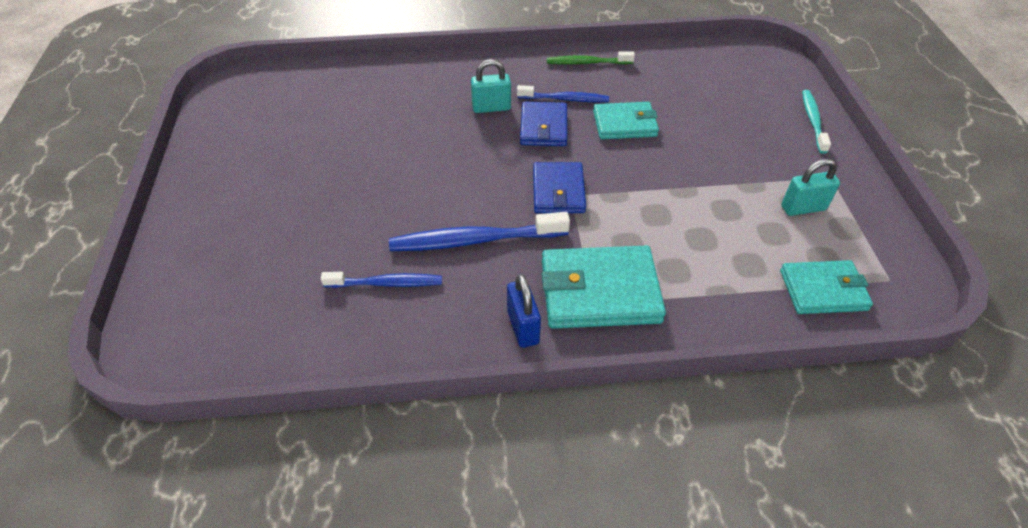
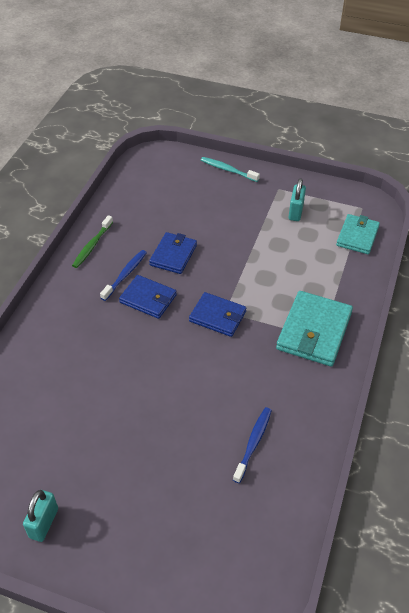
camera: 65 degrees left, 0 degrees up
blue toothbrush [389,212,570,251] -> none
turquoise padlock [471,59,511,113] -> turquoise padlock moved to [23,490,58,542]
blue padlock [507,274,541,348] -> none
turquoise wallet [593,102,659,139] -> blue wallet [149,232,197,274]

